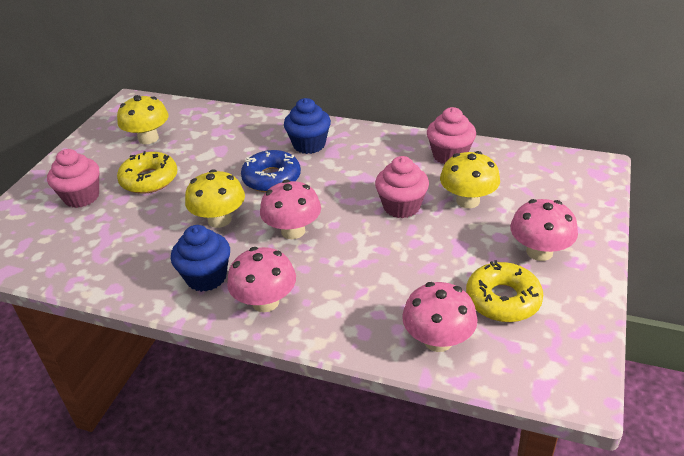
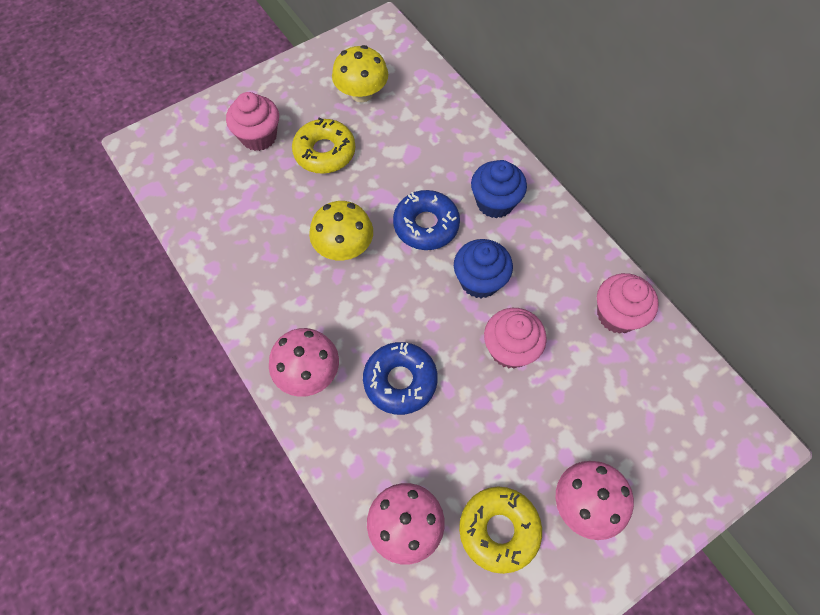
camera: 35 degrees right, 25 degrees up
blue cupcake [171,225,230,292] -> blue cupcake moved to [454,239,513,298]
pink mushroom [260,180,321,239] -> none
yellow mushroom [440,151,500,208] -> none
none -> blue donut [363,342,438,415]

